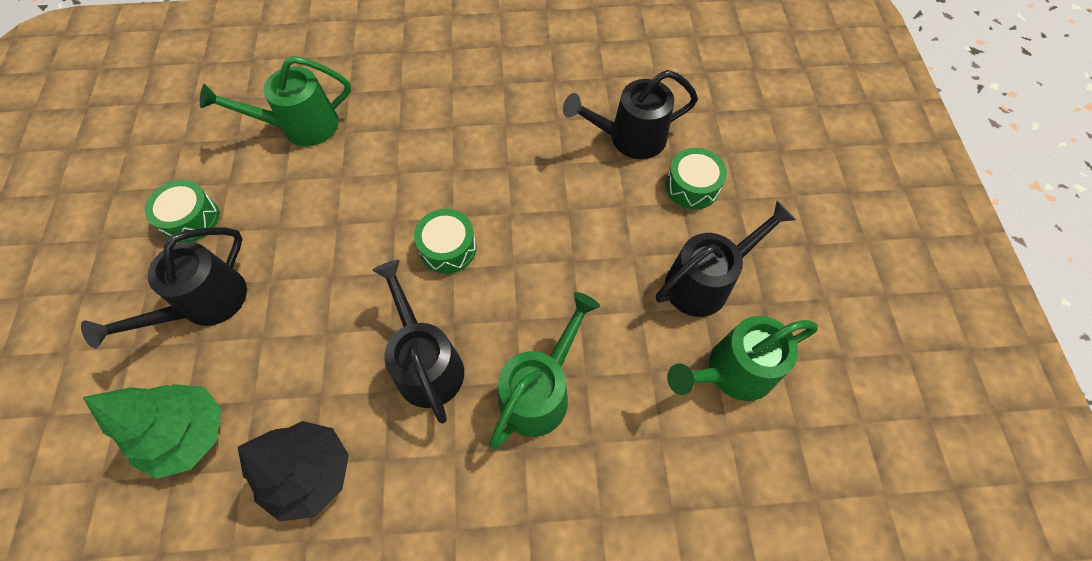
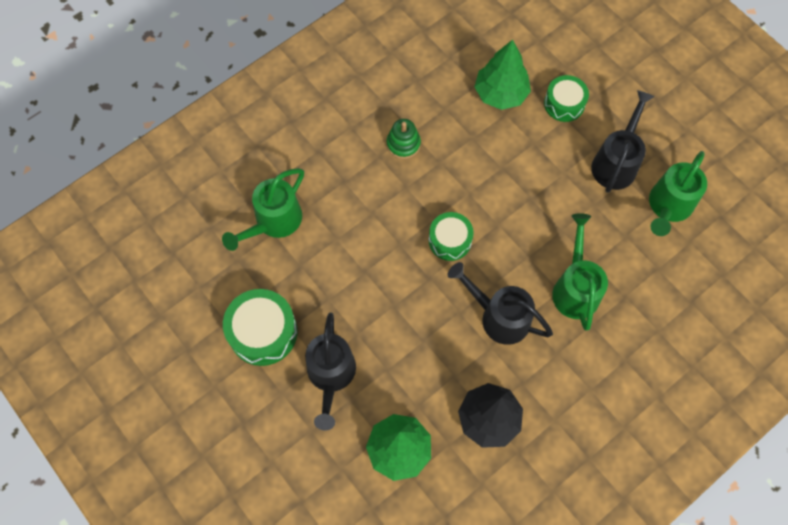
camera: 35 degrees left, 5 degrees up
green drum [145,180,219,243] -> green drum [223,289,297,366], size x1.52
black watering can [563,70,698,159] -> green tree [474,40,531,110]
none -> green stacking toy [387,119,421,159]

